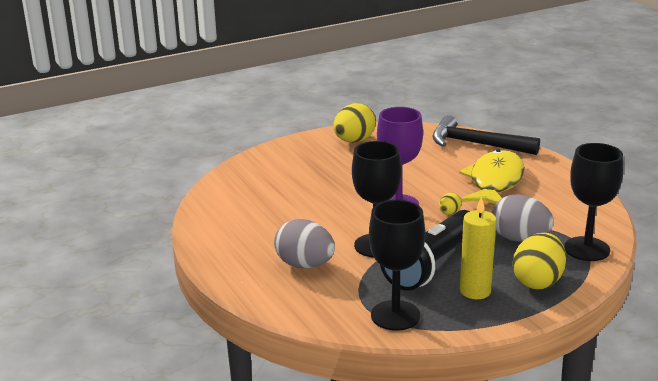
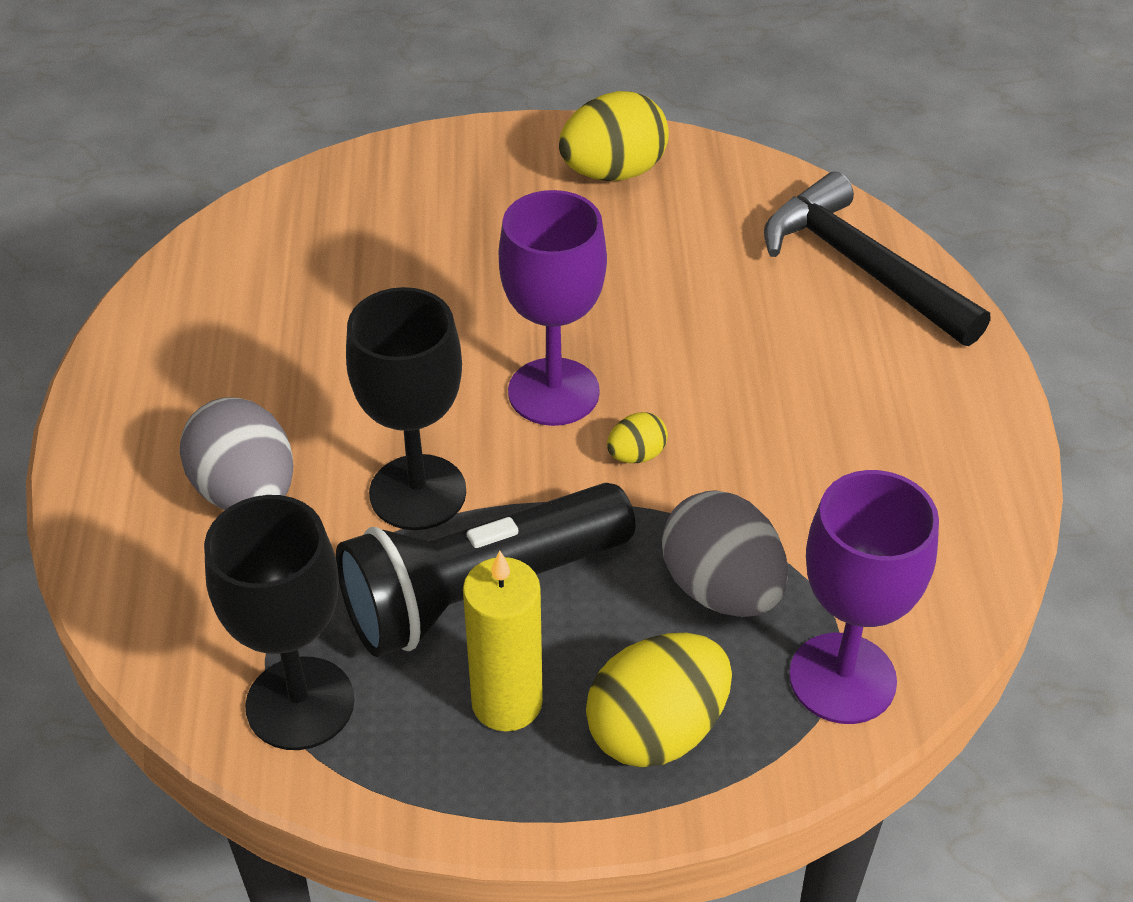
camera: 25 degrees right, 20 degrees up
yellow fish [459,149,525,204] -> none
black goblet [564,143,623,261] -> purple goblet [789,470,939,724]

